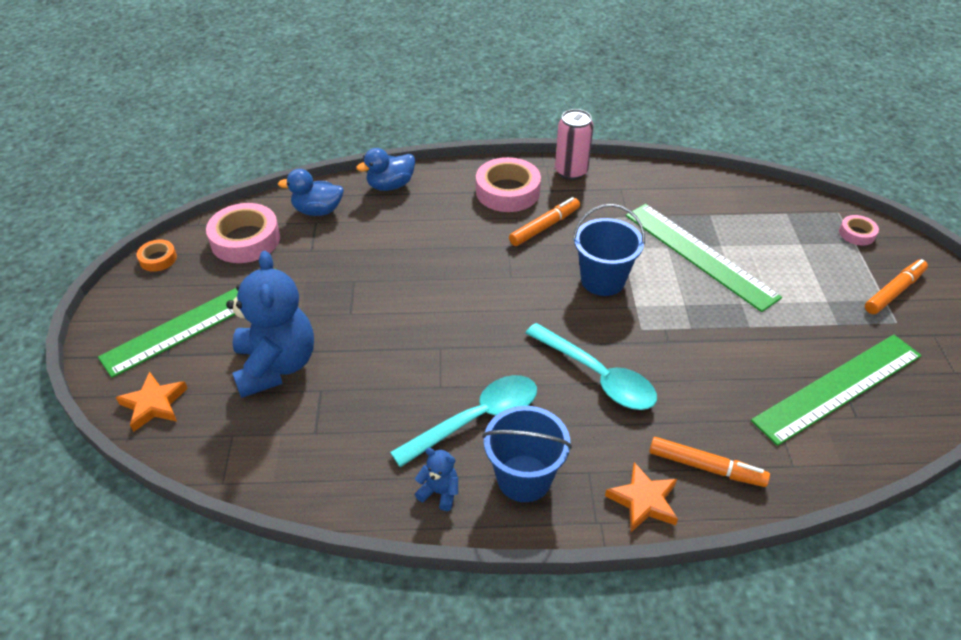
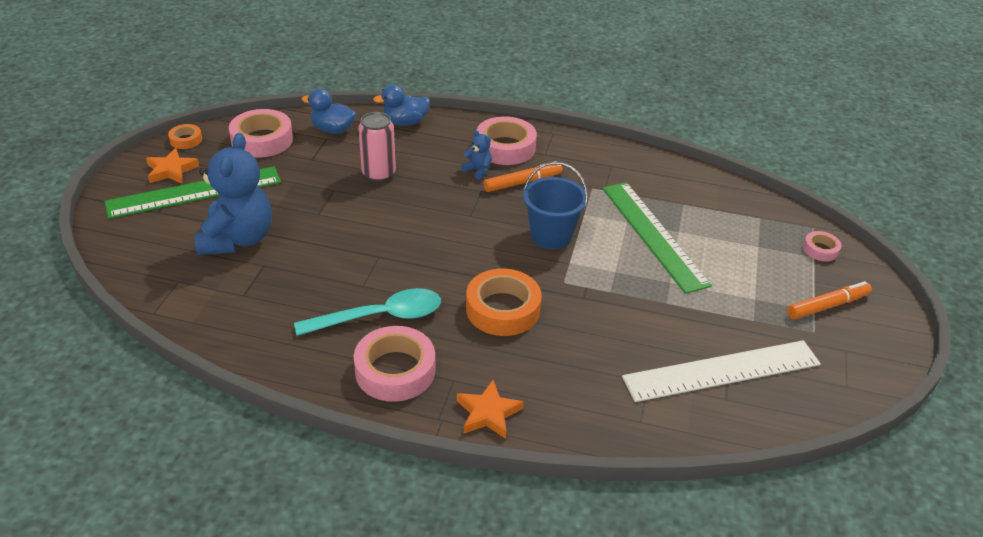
camera: 15 degrees right, 5 degrees down
orange star [116,372,188,432] -> orange star moved to [146,148,199,184]
blue teddy bear [415,448,458,511] -> blue teddy bear moved to [461,130,492,180]
blue bucket [482,406,572,502] -> pink tape [354,326,435,402]
turquoise spoon [525,323,657,410] -> orange tape [466,269,542,336]
pink can [555,109,594,180] -> pink can moved to [358,112,396,182]
orange marker [649,437,770,487] -> none
green ruler [751,335,922,446] -> white ruler [622,340,821,402]

